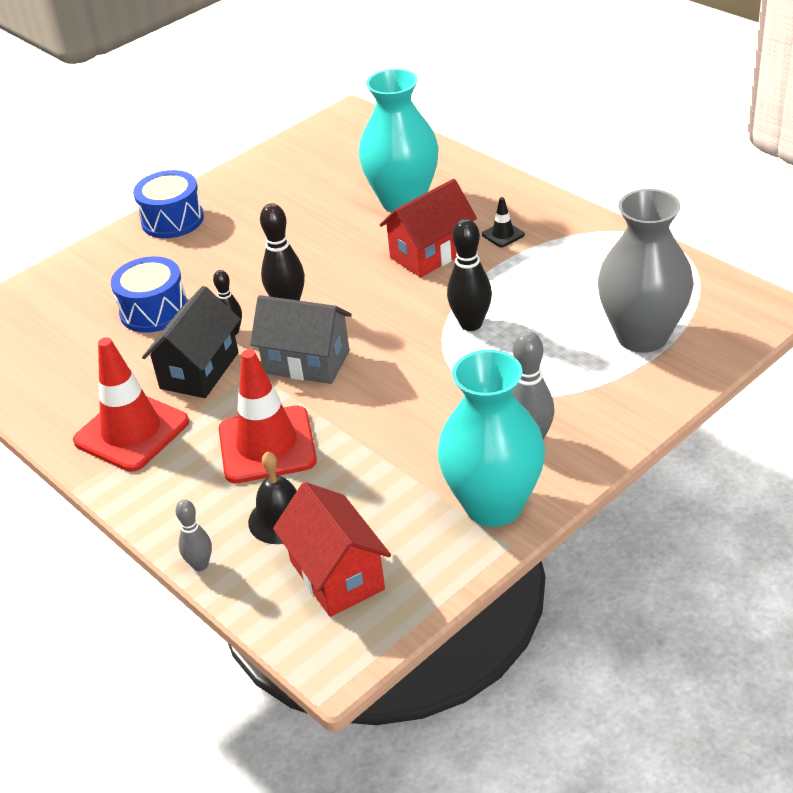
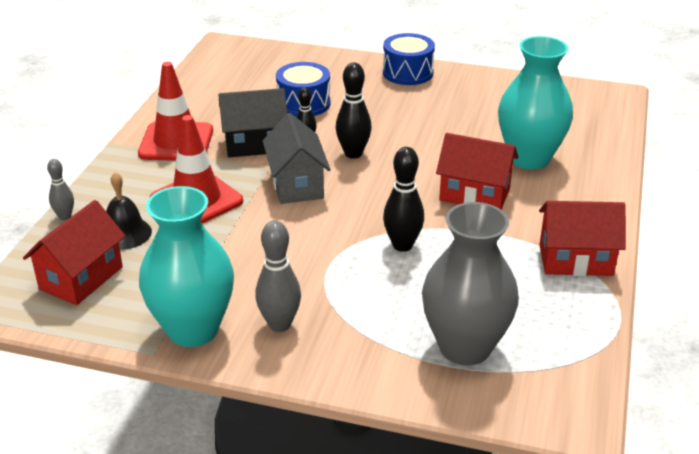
camera: 55 degrees right, 5 degrees down
black traffic cone [482,197,525,247] -> none
none -> red house [539,201,626,276]

